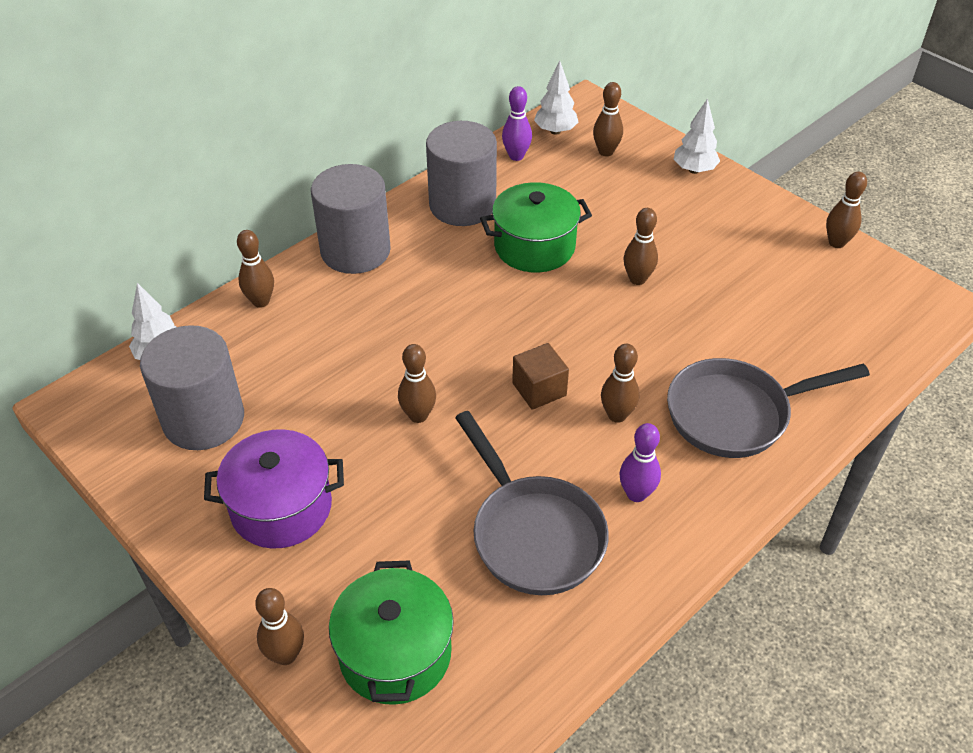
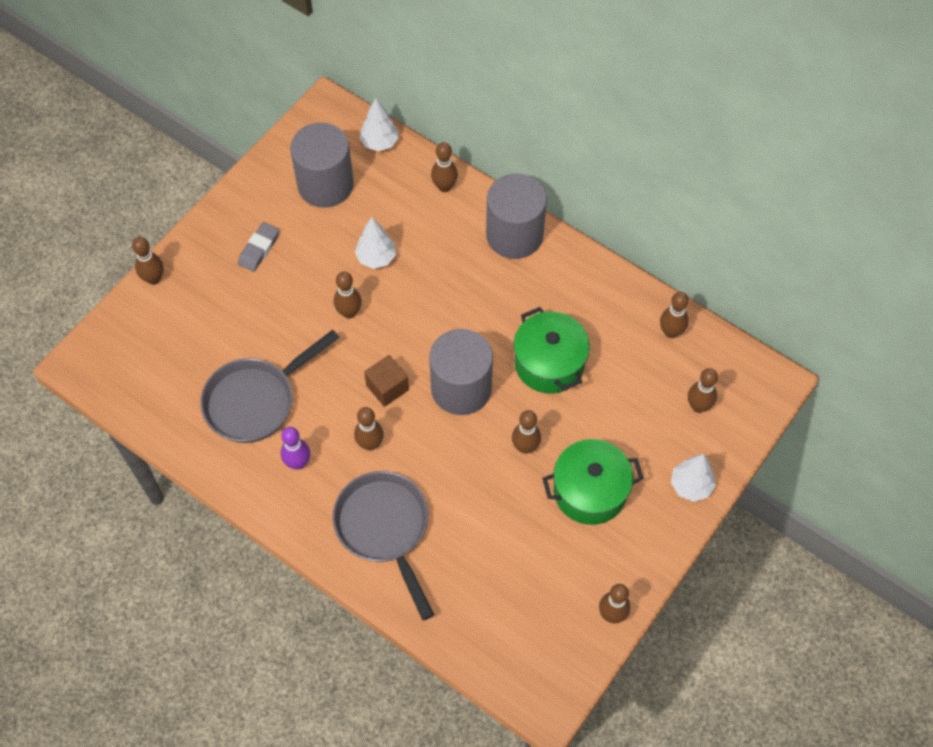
camera: 80 degrees right, 15 degrees up
purple pot [204,429,344,549] -> grey eraser [238,222,279,272]
green pot [329,561,454,705] -> green pot moved to [542,439,644,525]
grey cylinder [426,121,497,226] -> grey cylinder moved to [429,329,493,415]
purple bowling pin [502,86,532,161] -> brown bowling pin [660,292,689,338]
white tree [534,61,578,135] -> white tree moved to [355,217,396,269]

